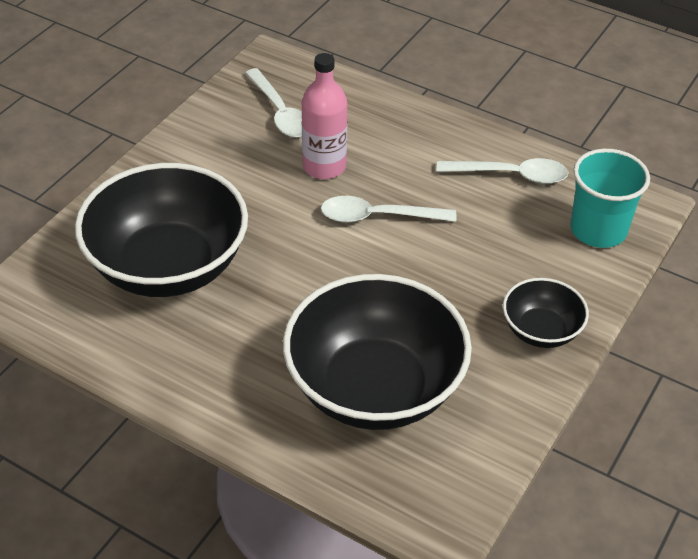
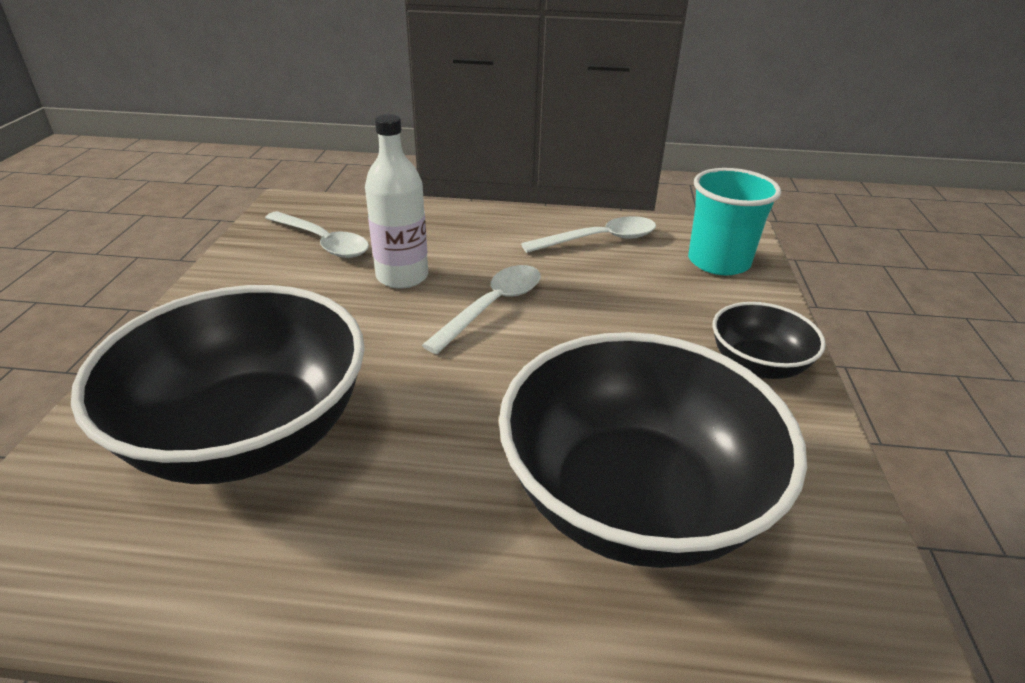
camera: 25 degrees left, 10 degrees down
pink bottle [302,53,347,179] -> white bottle [365,114,428,289]
white spoon [321,196,457,223] -> white spoon turned 150 degrees clockwise [422,265,541,354]

